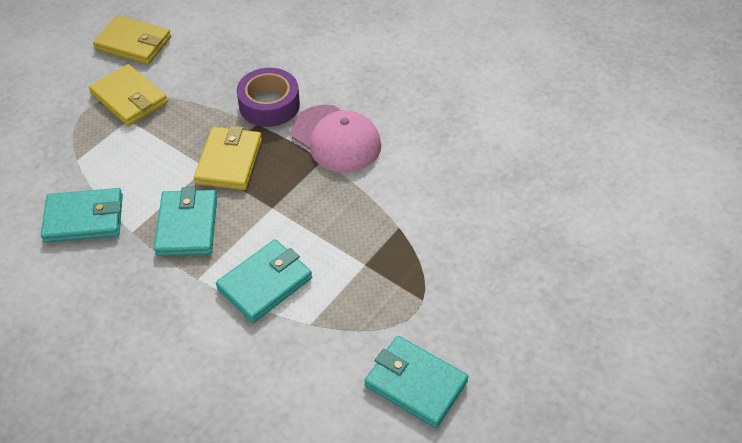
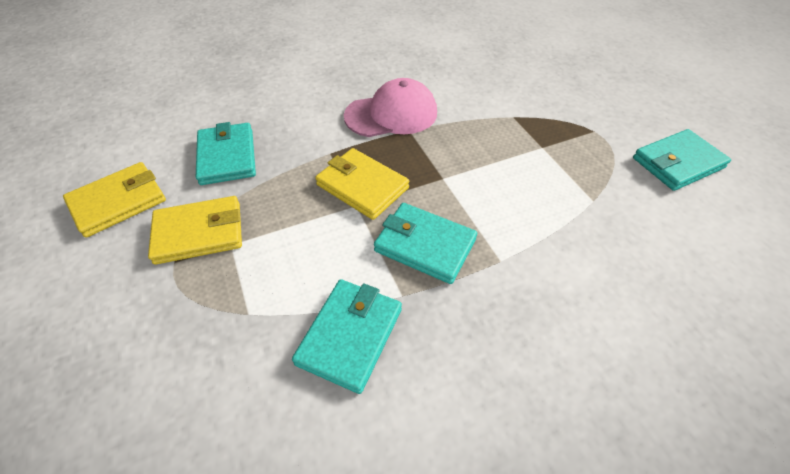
camera: 60 degrees left, 0 degrees up
turquoise wallet [216,239,312,323] -> turquoise wallet moved to [196,122,256,185]
purple tape [236,68,300,127] -> none

